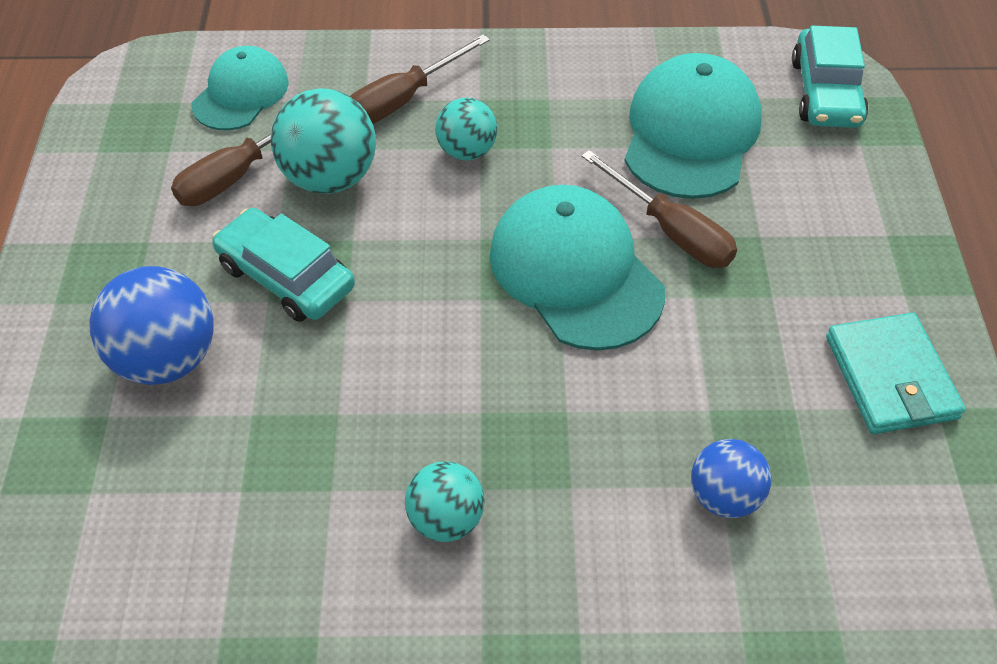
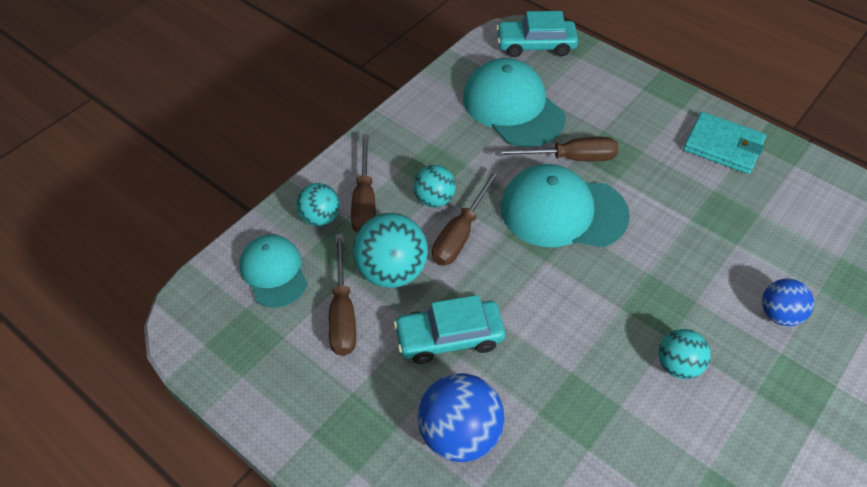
camera: 50 degrees left, 0 degrees up
blue ball [691,439,771,518] -> blue ball moved to [762,279,814,326]
turquoise car [792,26,868,128] -> turquoise car turned 135 degrees clockwise [496,11,578,57]
none -> turquoise ball [296,183,340,226]
none -> brown screwdriver [432,169,500,266]

